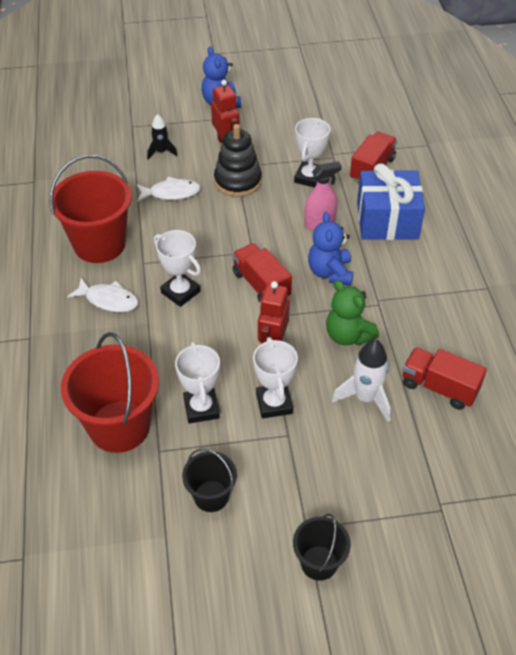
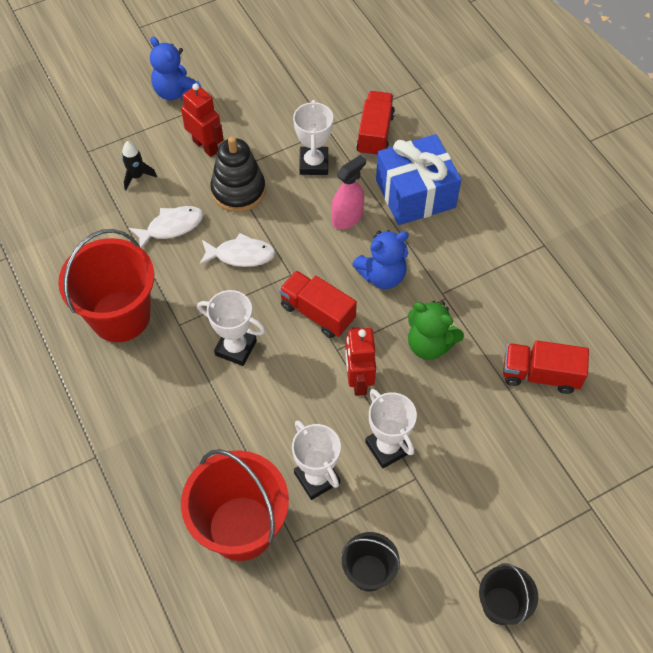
camera: 20 degrees left, 10 degrees up
white fish [67,278,138,312] -> white fish moved to [199,233,275,267]
blue teddy bear [308,212,353,286] -> blue teddy bear turned 90 degrees counterclockwise [352,230,409,289]
white rocket [332,339,391,422] -> none

